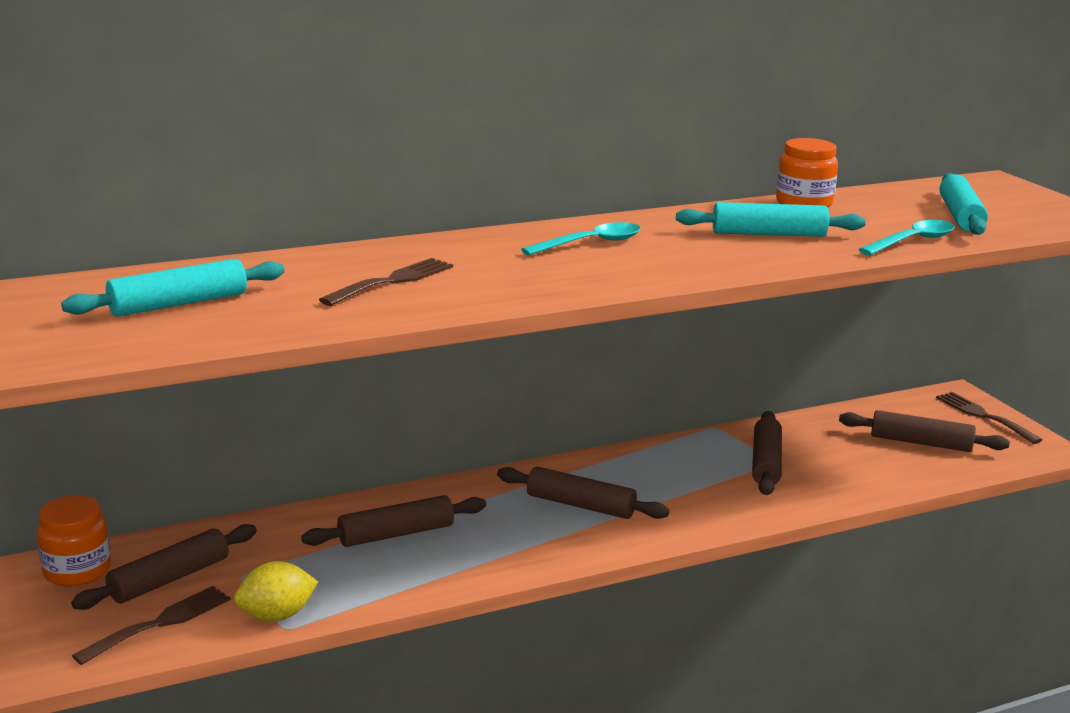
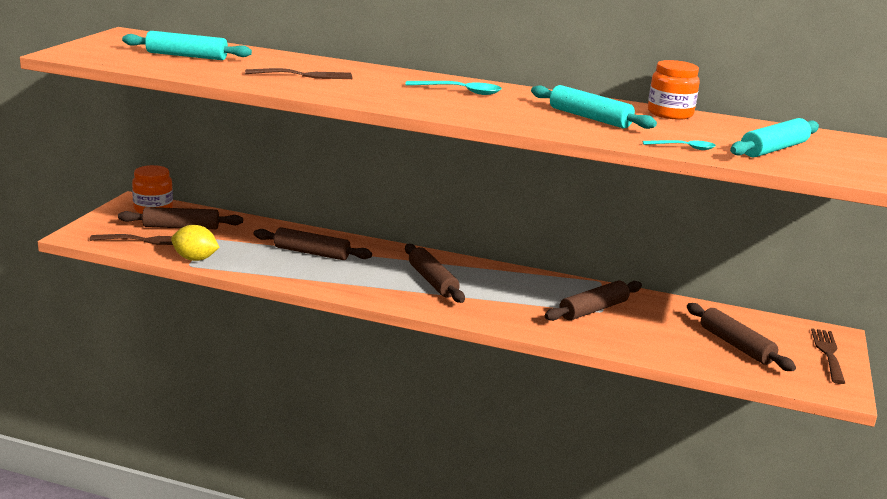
camera: 40 degrees right, 0 degrees up
turquoise spoon [858,220,955,255] -> turquoise spoon [643,140,716,150], size x0.66

